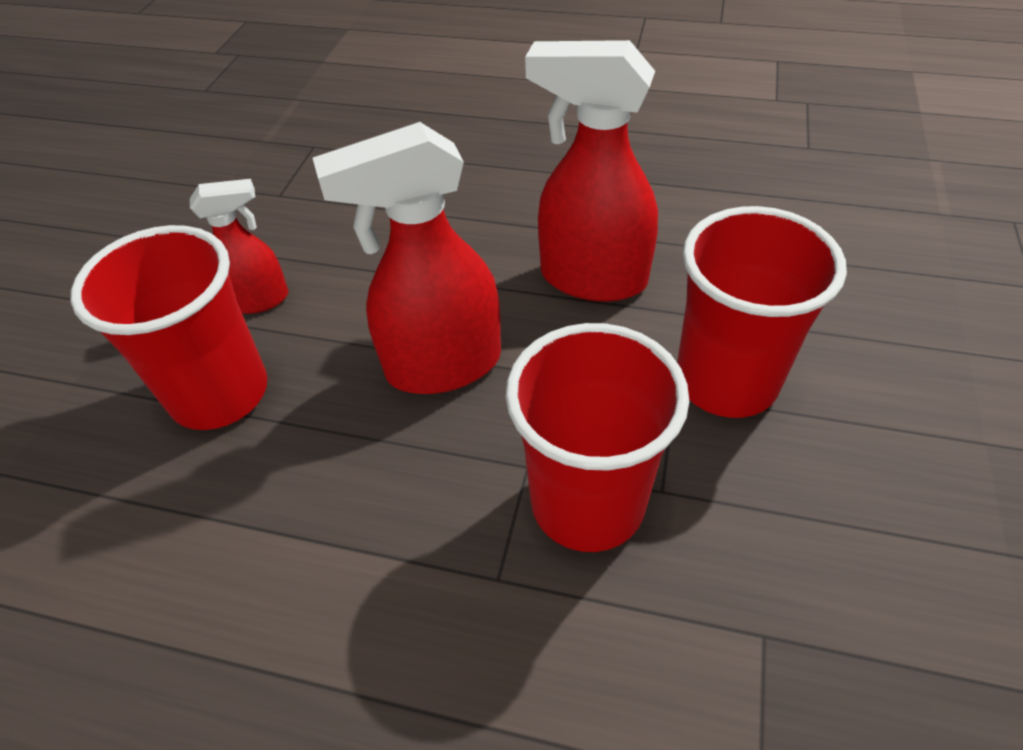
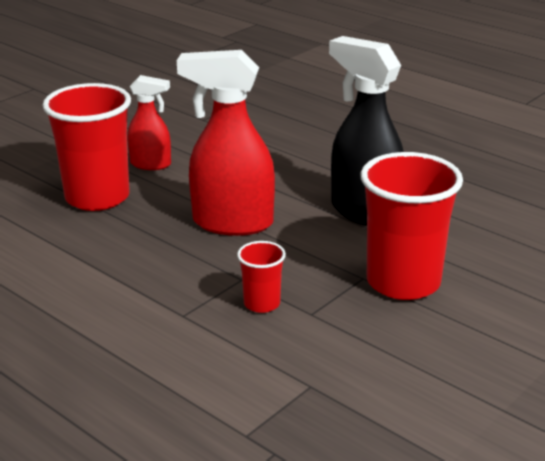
camera: 25 degrees right, 20 degrees down
red cup [506,323,689,552] -> red cup [237,241,286,313], size x0.48
red spray bottle [525,40,658,302] -> black spray bottle [329,36,404,226]

